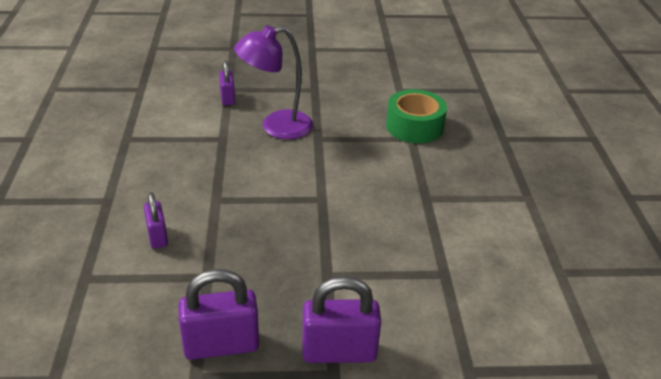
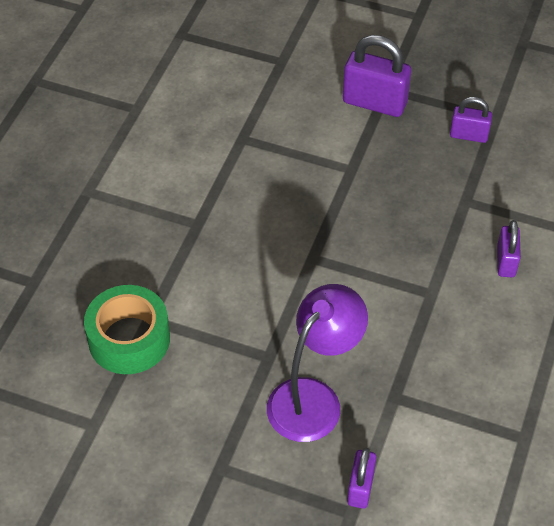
camera: 155 degrees left, 15 degrees up
purple padlock [178,269,259,360] -> purple padlock [450,97,492,143], size x0.59
purple lamp [234,25,313,139] -> purple lamp turned 60 degrees counterclockwise [267,284,368,442]

